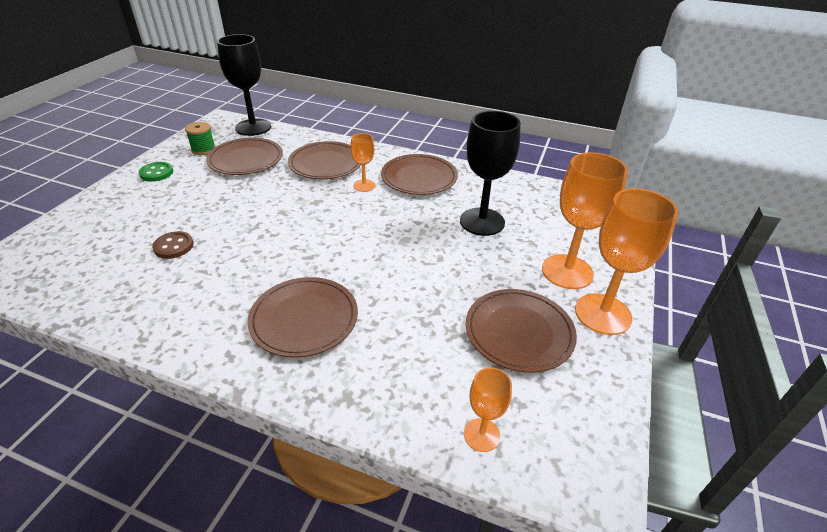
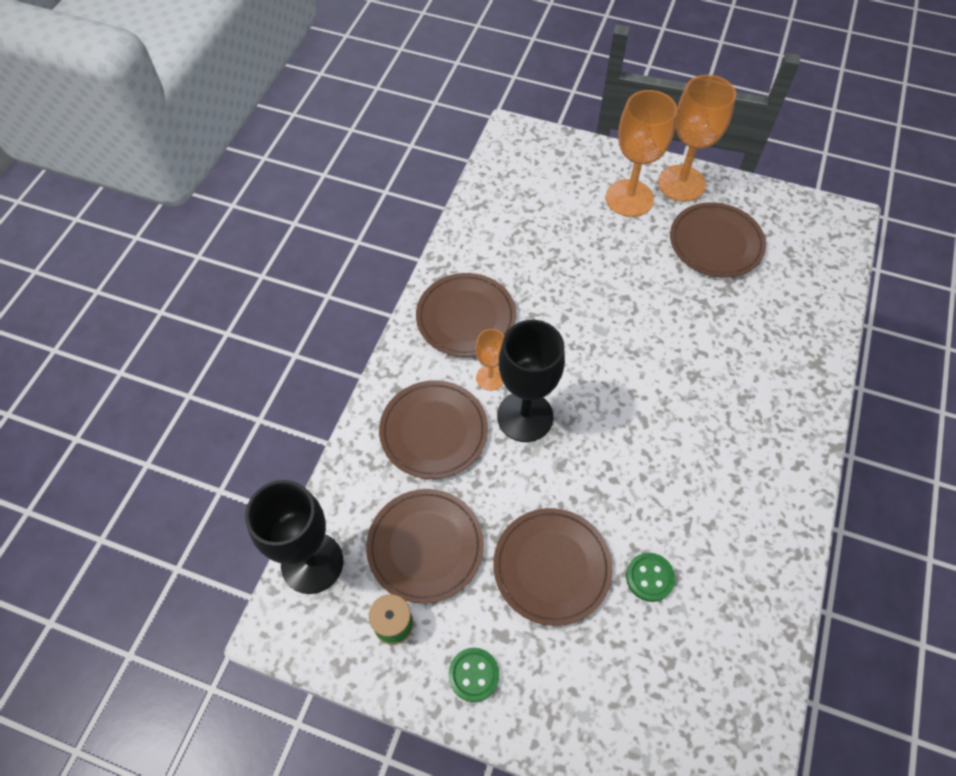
camera: 90 degrees left, 20 degrees up
brown button [152,231,194,259] -> green button [626,553,675,602]
brown plate [247,277,358,358] -> brown plate moved to [493,508,613,626]
black goblet [460,111,521,236] -> black goblet moved to [497,320,565,442]
orange goblet [464,367,512,452] -> none

